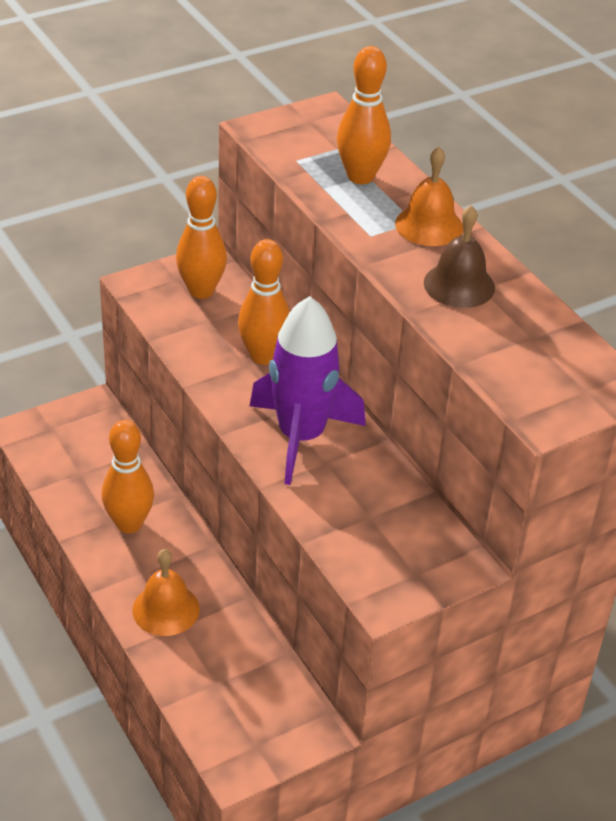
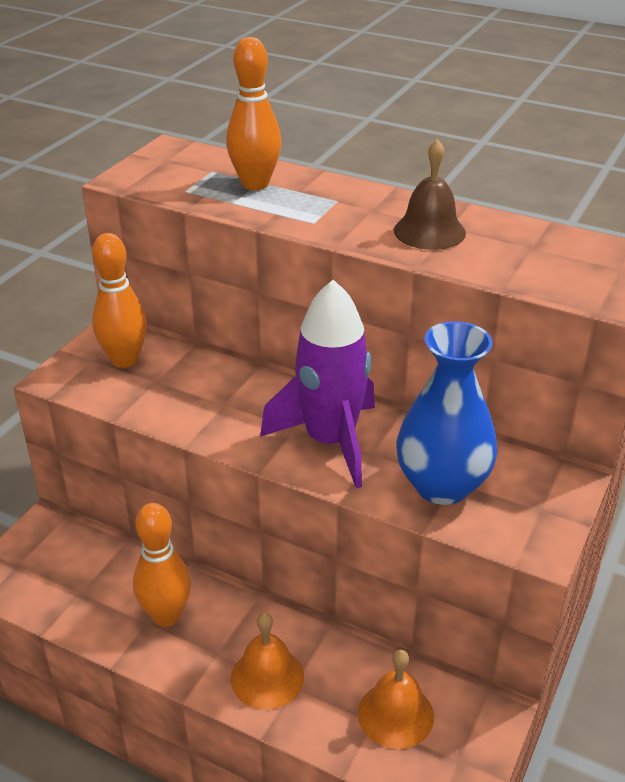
camera: 30 degrees left, 5 degrees down
orange bowling pin [238,239,290,365] -> none
orange bell [395,147,463,246] -> orange bell moved to [358,650,434,749]
none -> blue vase [396,321,498,505]

